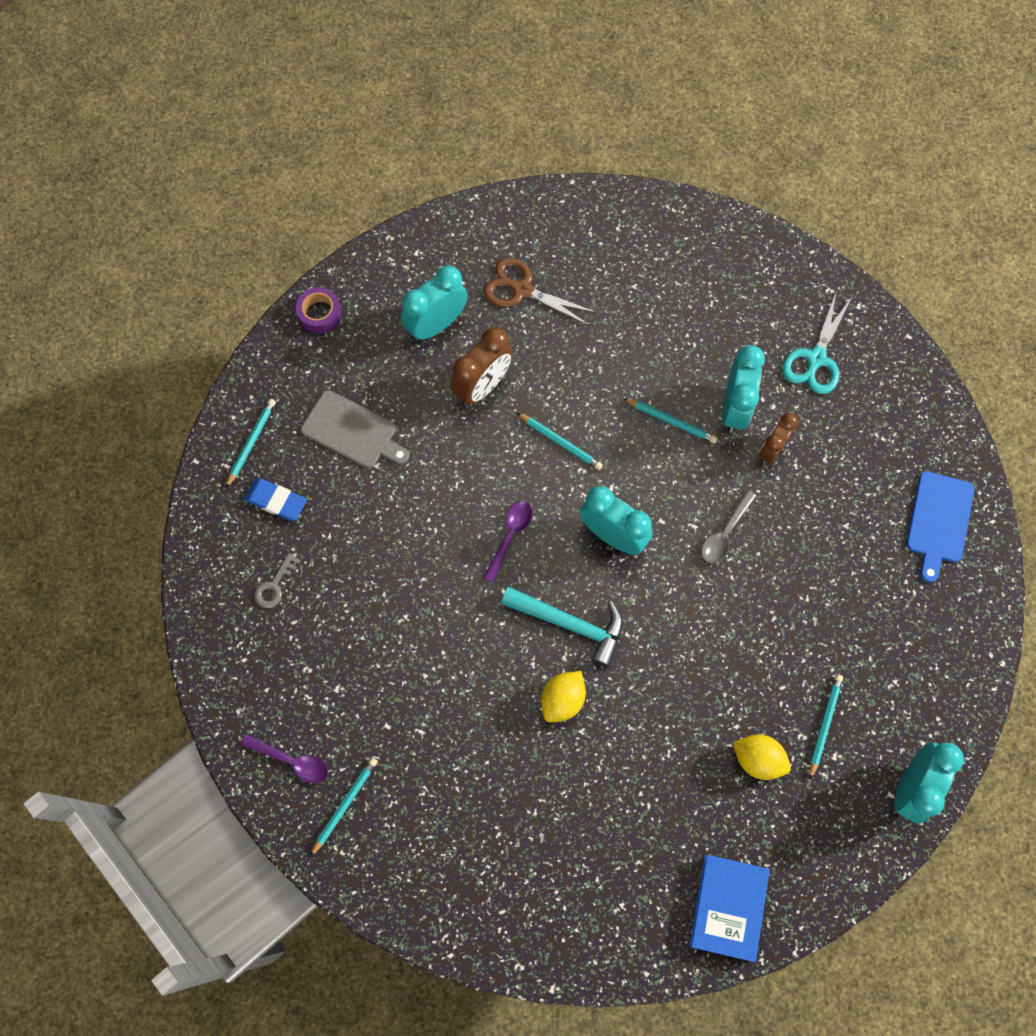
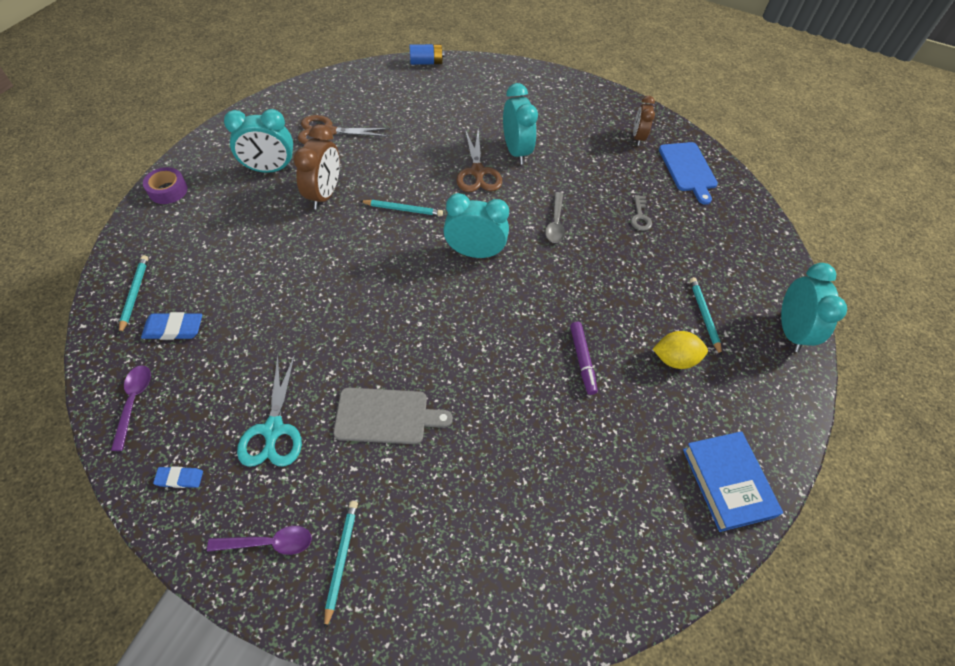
camera: 30 degrees left, 15 degrees down
grey key [254,553,301,608] -> grey key moved to [631,195,652,231]
grey cutting board [301,390,409,468] -> grey cutting board moved to [333,388,453,444]
turquoise clock [401,265,468,341] -> turquoise clock turned 120 degrees counterclockwise [224,109,293,173]
purple spoon [483,501,532,583] -> purple spoon moved to [111,365,151,451]
turquoise hammer [501,587,623,668] -> none
yellow lemon [541,671,586,723] -> none
turquoise pencil [623,398,717,443] -> brown scissors [456,129,502,192]
brown clock [759,413,798,464] -> brown clock moved to [633,96,655,146]
turquoise scissors [782,290,852,394] -> turquoise scissors moved to [237,354,302,467]
none -> blue eraser [153,466,203,488]
none -> blue battery [409,44,444,65]
none -> purple marker [570,322,598,395]

